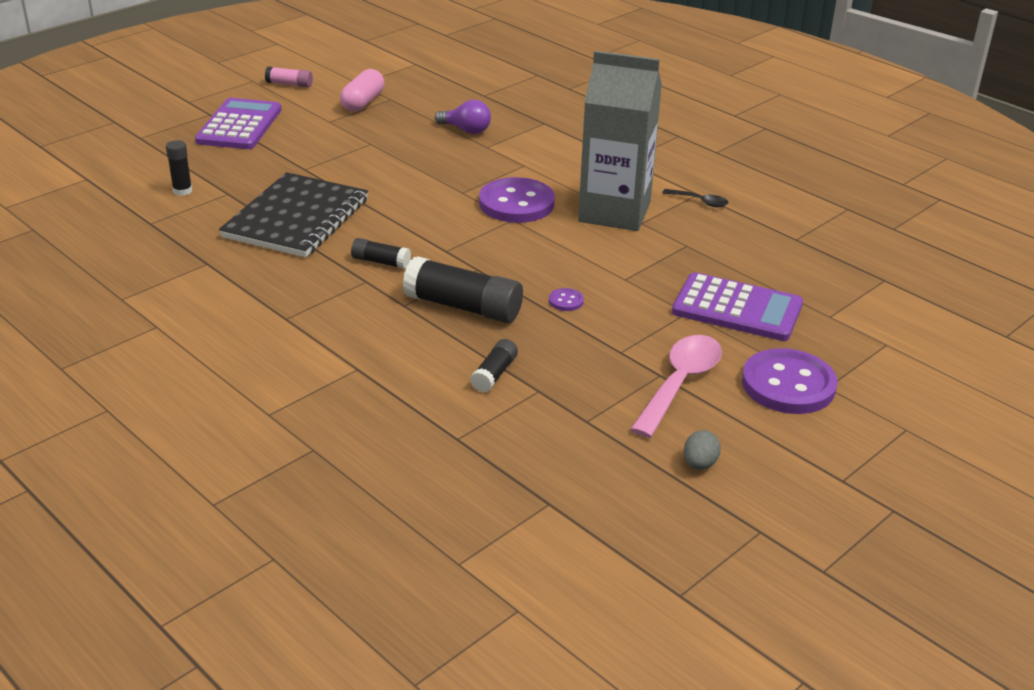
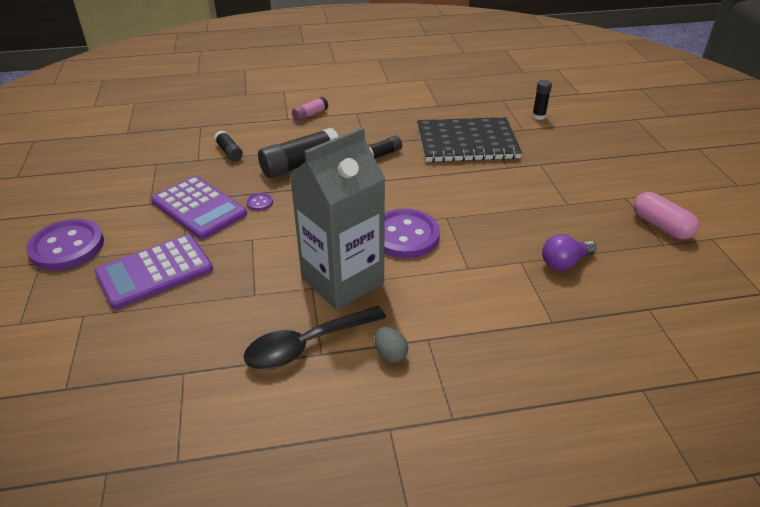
camera: 125 degrees right, 5 degrees up
purple calculator [195,98,281,149] -> purple calculator moved to [151,176,247,239]
black notebook [219,172,368,257] -> black notebook turned 60 degrees counterclockwise [417,117,522,162]
pink glue stick [265,66,313,88] -> pink glue stick moved to [292,97,328,122]
pink spoon [630,335,722,438] -> none
black spoon [662,189,728,207] -> black spoon [244,306,386,370], size x2.00
grey egg [684,430,721,470] -> grey egg moved to [375,327,408,362]

